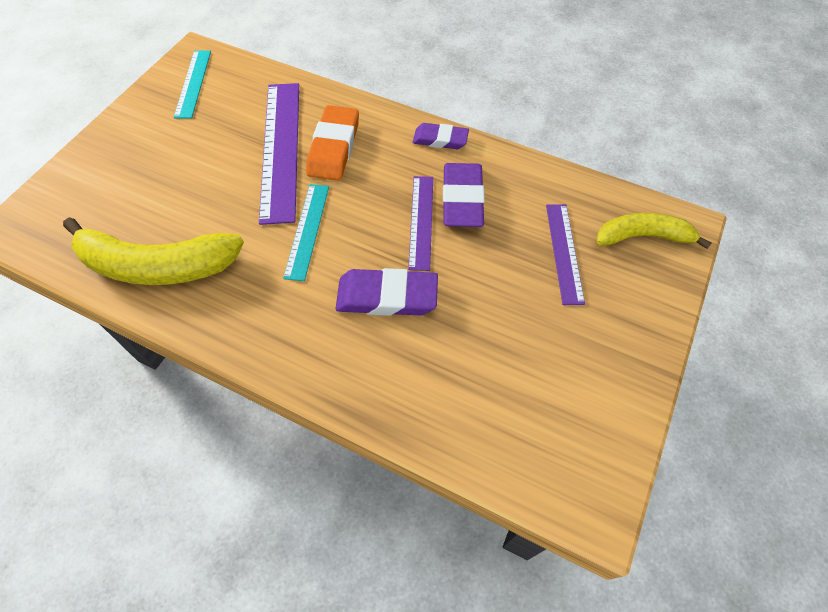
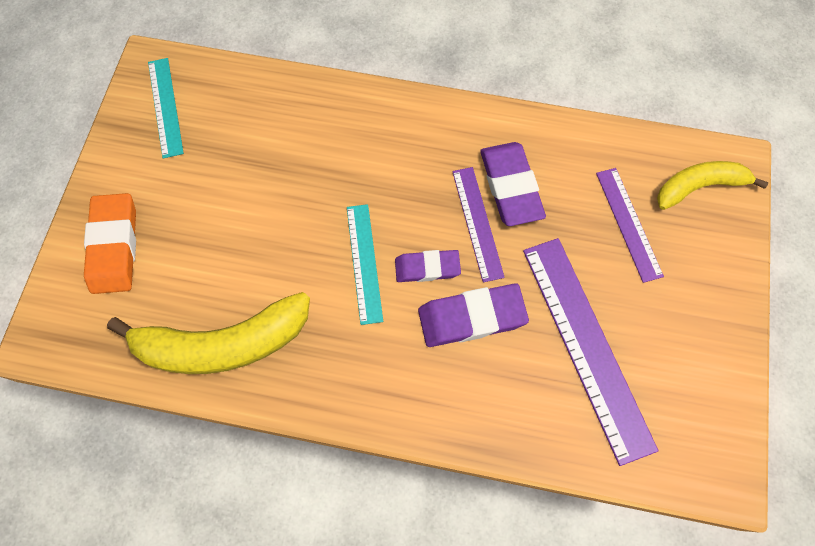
camera: 15 degrees left, 10 degrees up
purple ruler [259,83,299,225] -> purple ruler moved to [523,238,659,466]
orange eraser [306,105,359,181] -> orange eraser moved to [84,193,136,294]
purple eraser [413,123,469,149] -> purple eraser moved to [395,250,461,282]

